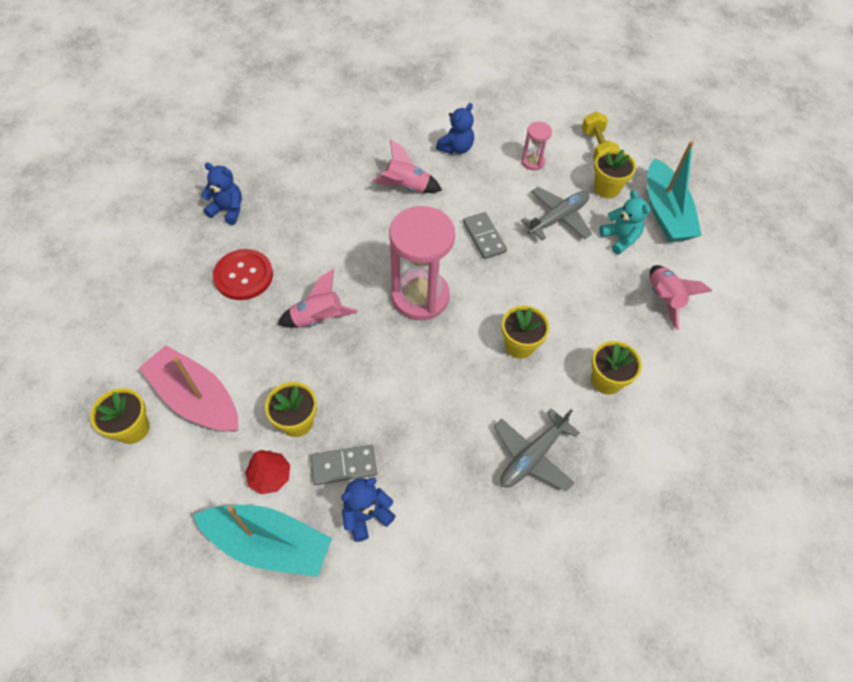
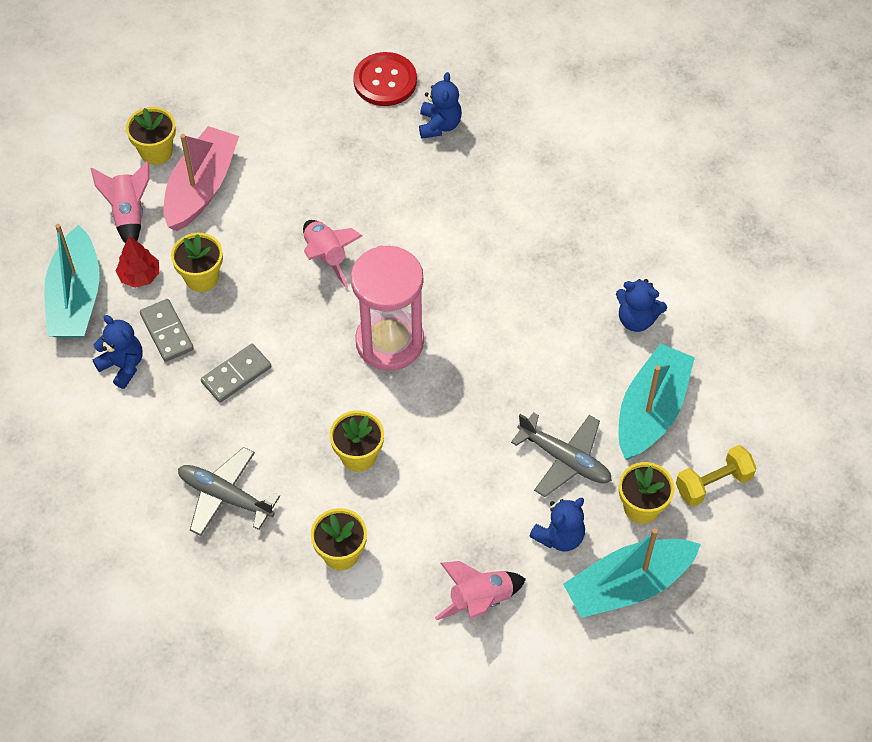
camera: 75 degrees right, 0 degrees up
red button [213,249,273,300] -> red button moved to [353,52,417,106]
pink rocket [372,139,442,193] -> pink rocket moved to [91,161,150,243]
grey domino [463,212,507,259] -> grey domino moved to [201,344,272,403]
pink hourglass [521,122,552,170] -> turquoise boat [619,344,695,460]
turquoise teddy bear [599,190,650,255] -> blue teddy bear [529,498,585,551]

